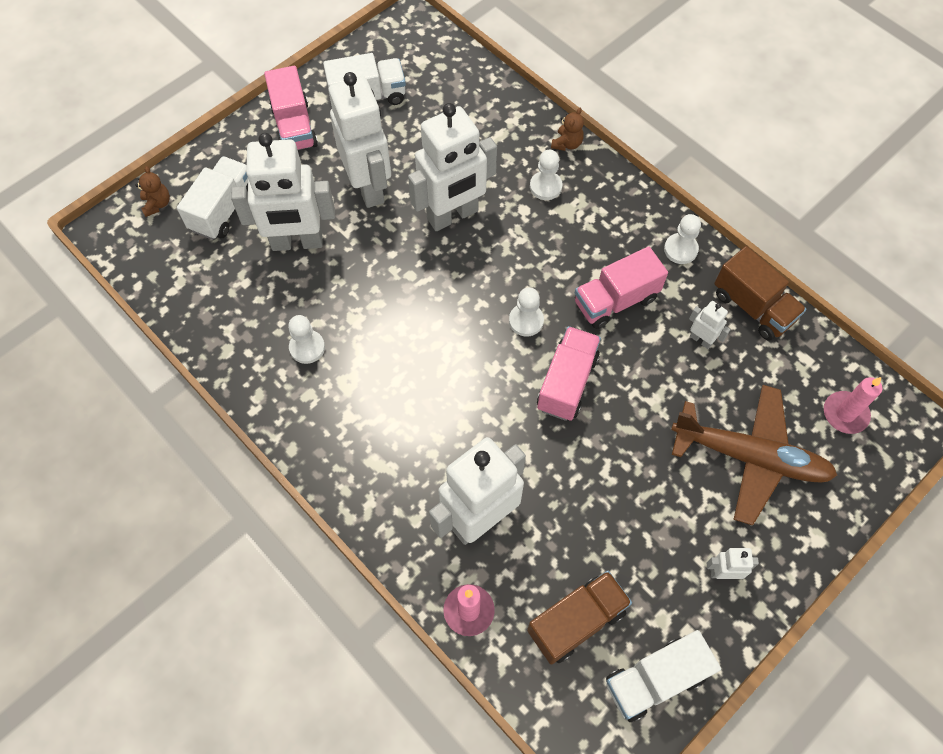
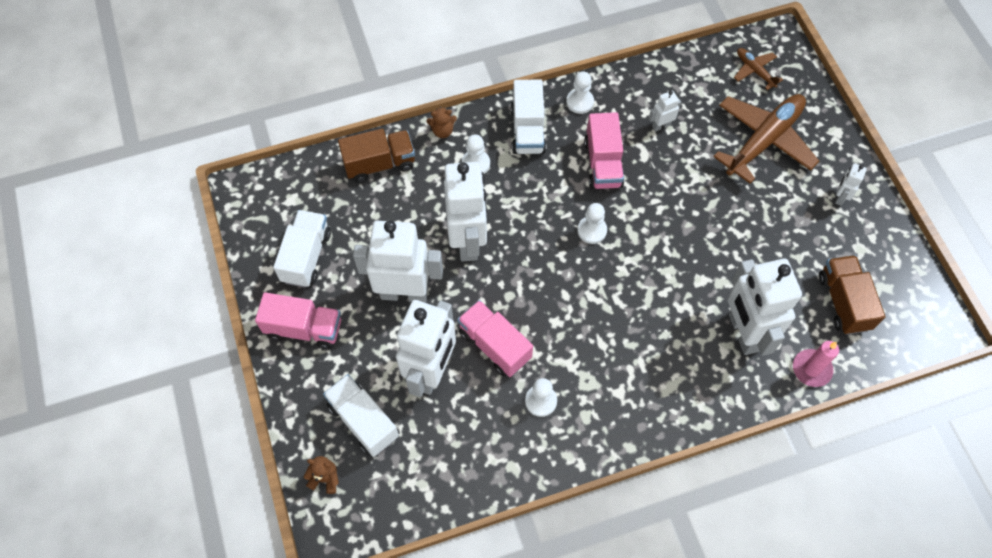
camera: 65 degrees left, 0 degrees up
pink truck [537,326,601,421] -> pink truck moved to [457,300,533,377]
brown teddy bear [551,108,584,151] -> brown teddy bear turned 120 degrees clockwise [427,107,457,138]
white truck [606,630,721,722] -> white truck moved to [511,79,546,154]
brown truck [714,246,806,341] -> brown truck moved to [338,129,415,183]
pink candle [824,377,882,434] -> brown plane [734,48,783,90]

